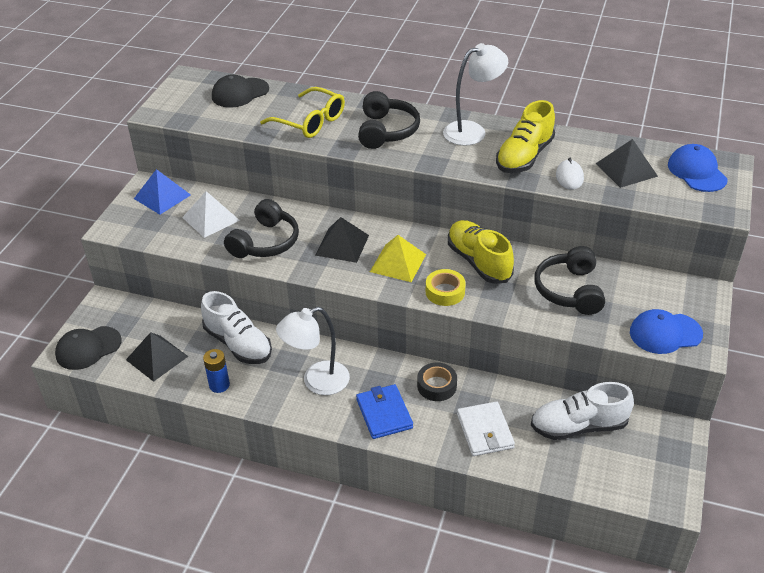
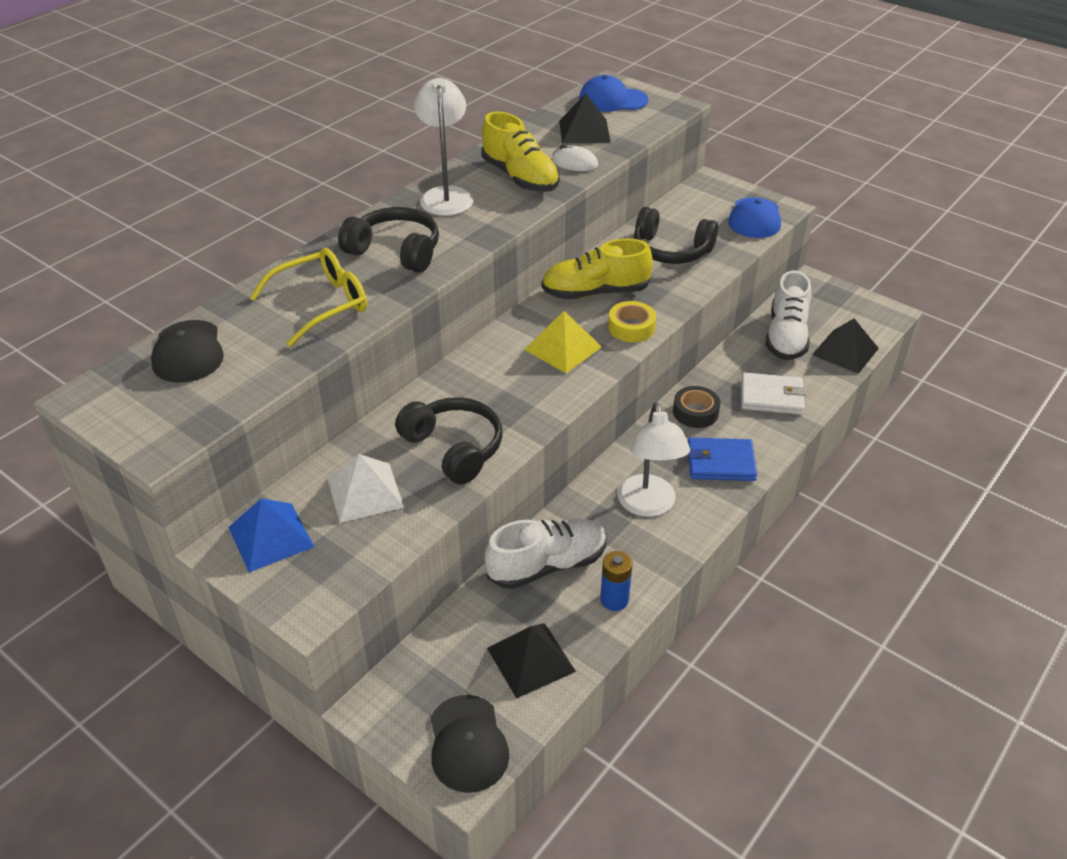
camera: 70 degrees left, 0 degrees up
black pyramid [315,217,369,263] -> black pyramid moved to [812,319,879,374]

